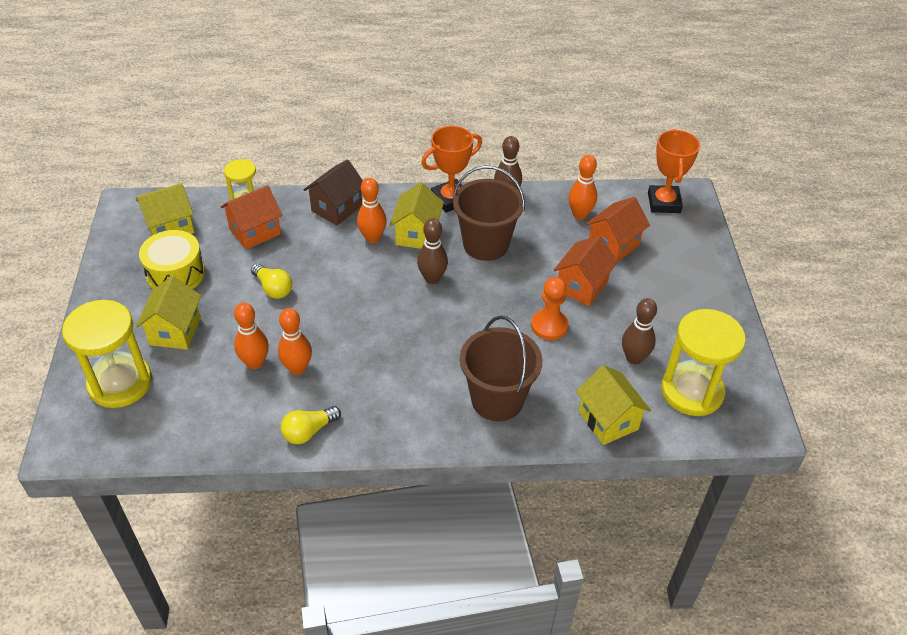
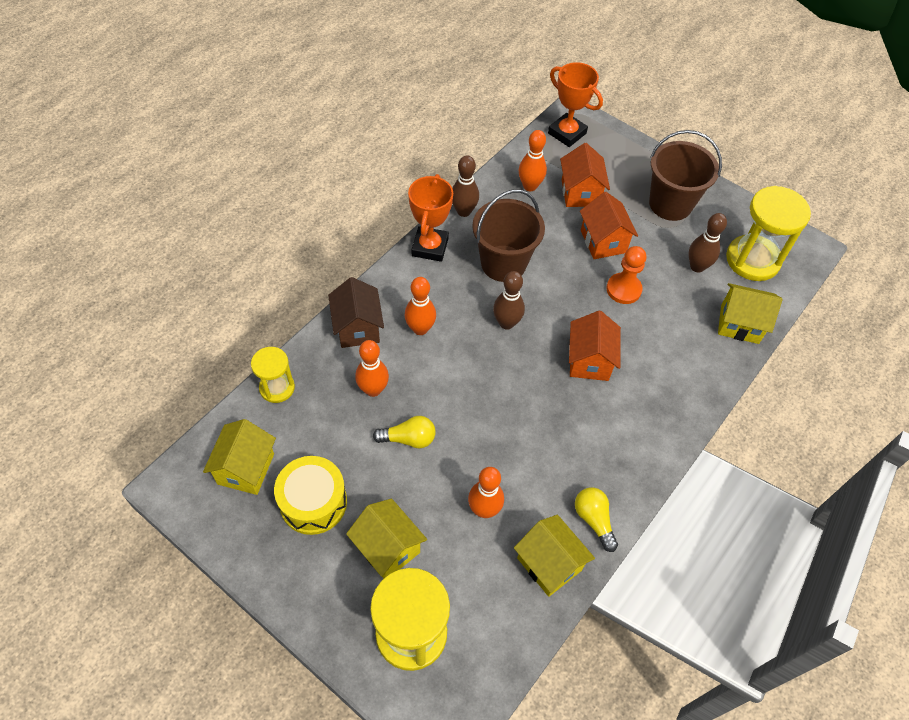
camera: 50 degrees left, 10 degrees up
orange house [221,185,282,250] -> orange house moved to [569,311,621,381]
orange bowling pin [278,308,312,375] -> orange bowling pin moved to [355,340,389,397]
yellow light bulb [281,406,341,444] -> yellow light bulb turned 150 degrees clockwise [575,487,618,552]
yellow house [390,182,444,249] -> yellow house moved to [514,515,595,597]
brown bucket [460,316,543,421] -> brown bucket moved to [649,130,722,221]

